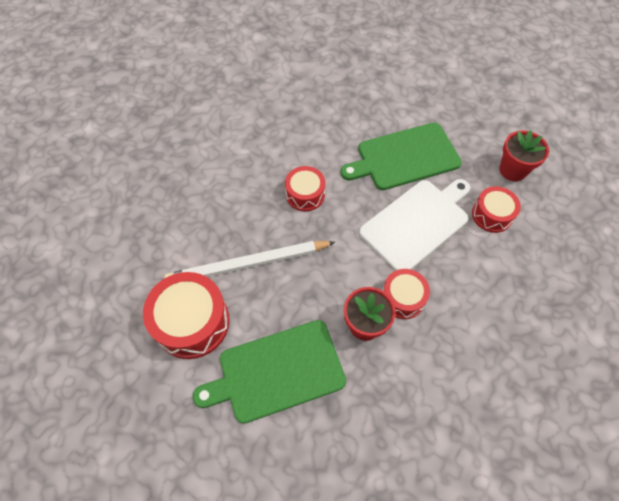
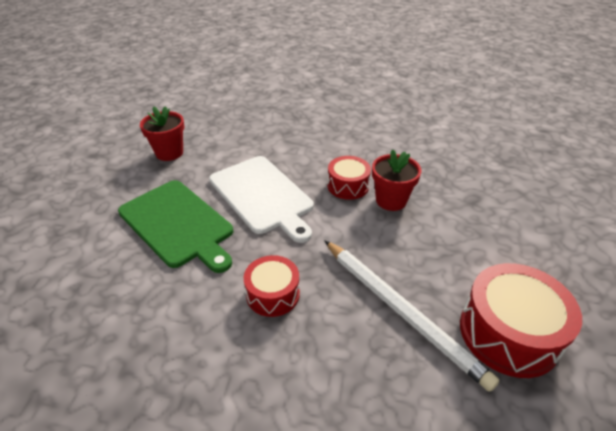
camera: 115 degrees left, 20 degrees down
green cutting board [193,320,346,424] -> none
white cutting board [359,179,470,271] -> white cutting board turned 150 degrees counterclockwise [209,156,314,243]
red drum [472,186,521,233] -> none

